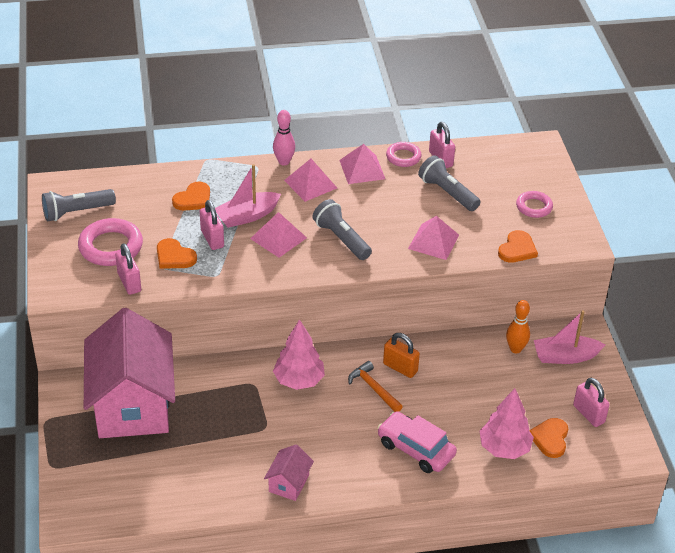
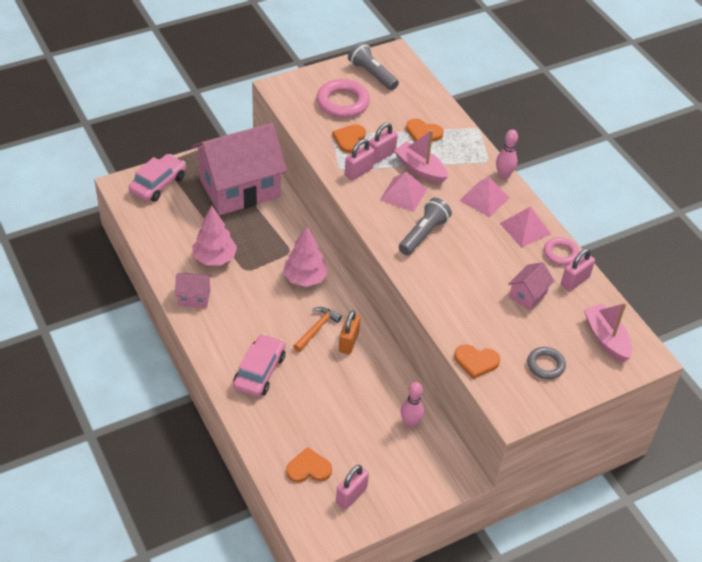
camera: 70 degrees right, 5 degrees up
pink padlock [115,243,141,295] -> pink padlock moved to [345,139,375,181]
pink pyramid [408,216,459,260] -> none
grey flashlight [418,155,481,211] -> pink house [508,262,554,310]
pink tree [480,388,534,459] -> pink tree moved to [192,206,237,266]
orange bowling pin [506,300,530,353] -> pink bowling pin [401,382,424,428]
pink ring [516,191,553,218] -> grey ring [527,347,566,379]
pink boat [534,310,605,364] -> pink boat moved to [584,303,632,362]
none -> pink car [129,154,186,202]

